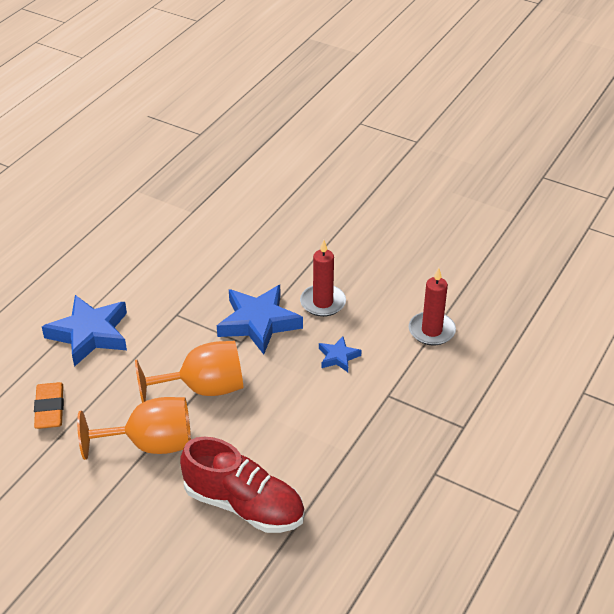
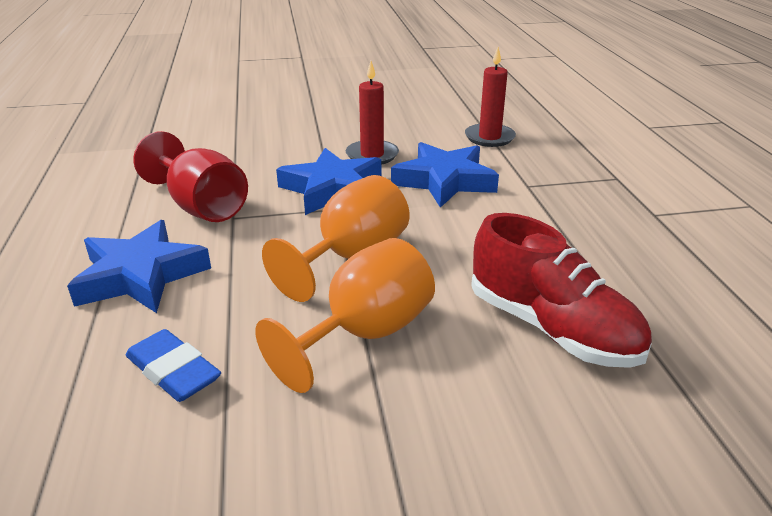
camera: 40 degrees left, 10 degrees down
orange eraser [34,382,64,429] -> blue eraser [126,329,221,402]
red shoe [180,437,305,533] -> red shoe turned 60 degrees clockwise [471,213,652,368]
blue star [319,337,362,372] -> blue star [391,142,499,208], size x2.02
none -> red goblet [133,131,248,222]

